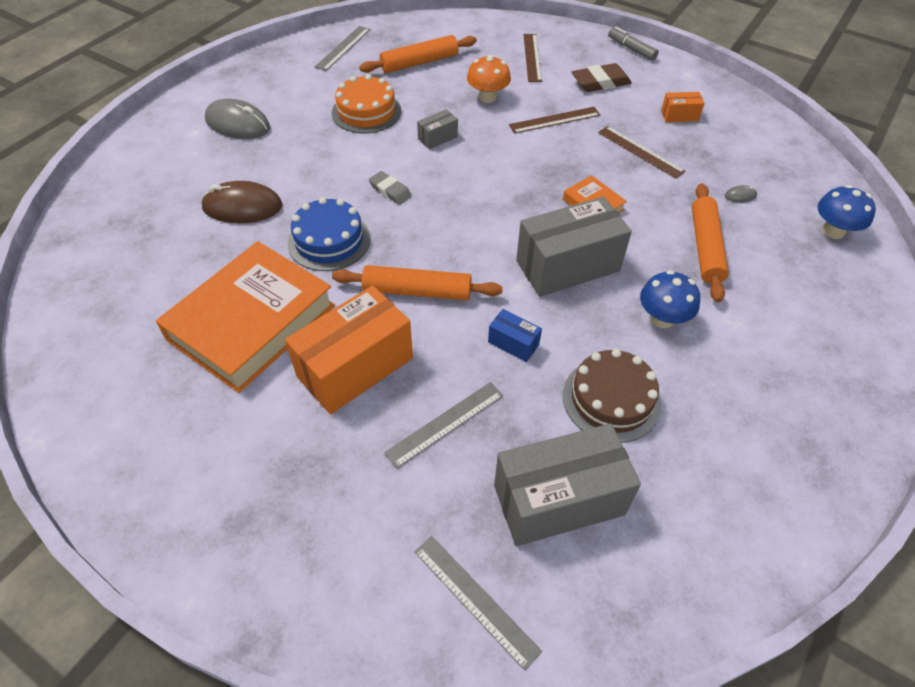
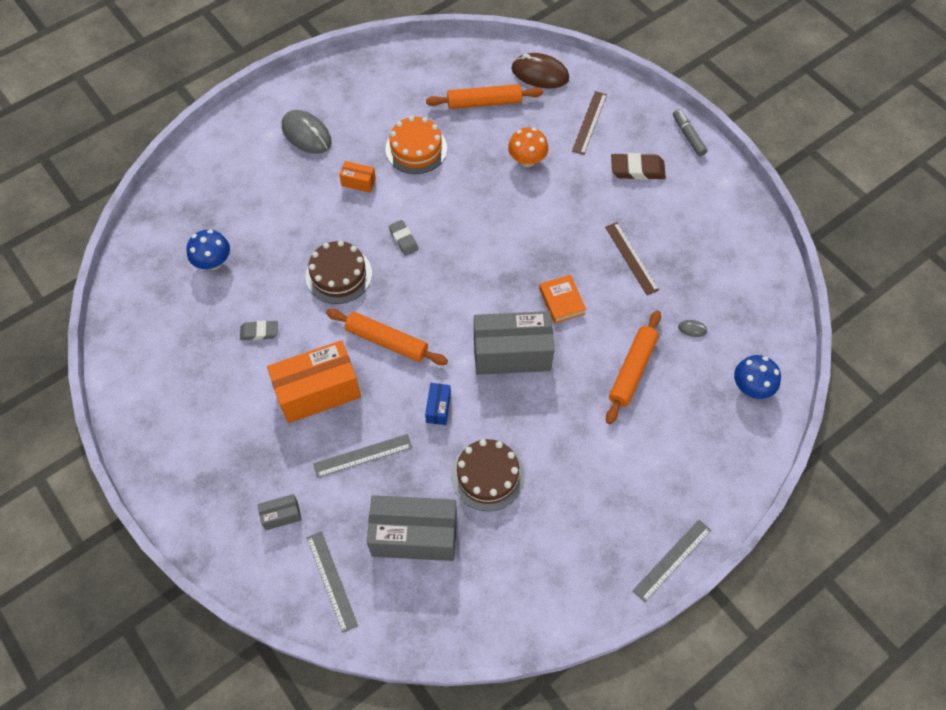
camera: 20 degrees right, 10 degrees up
orange book [156,241,335,393] -> grey eraser [240,320,278,340]
brown mouse [201,181,282,223] -> brown mouse moved to [511,53,569,89]
blue cake [288,197,371,271] -> brown cake [305,240,372,304]
grey ruler [315,26,370,71] -> grey ruler moved to [632,520,711,603]
grey box [417,109,458,150] -> grey box moved to [257,494,302,530]
blue box [488,309,542,362] -> blue box turned 45 degrees clockwise [425,383,451,425]
brown ruler [509,107,600,134] -> none
blue mushroom [640,270,700,328] -> blue mushroom moved to [187,230,230,270]
orange box [661,92,705,122] -> orange box moved to [339,161,376,193]

